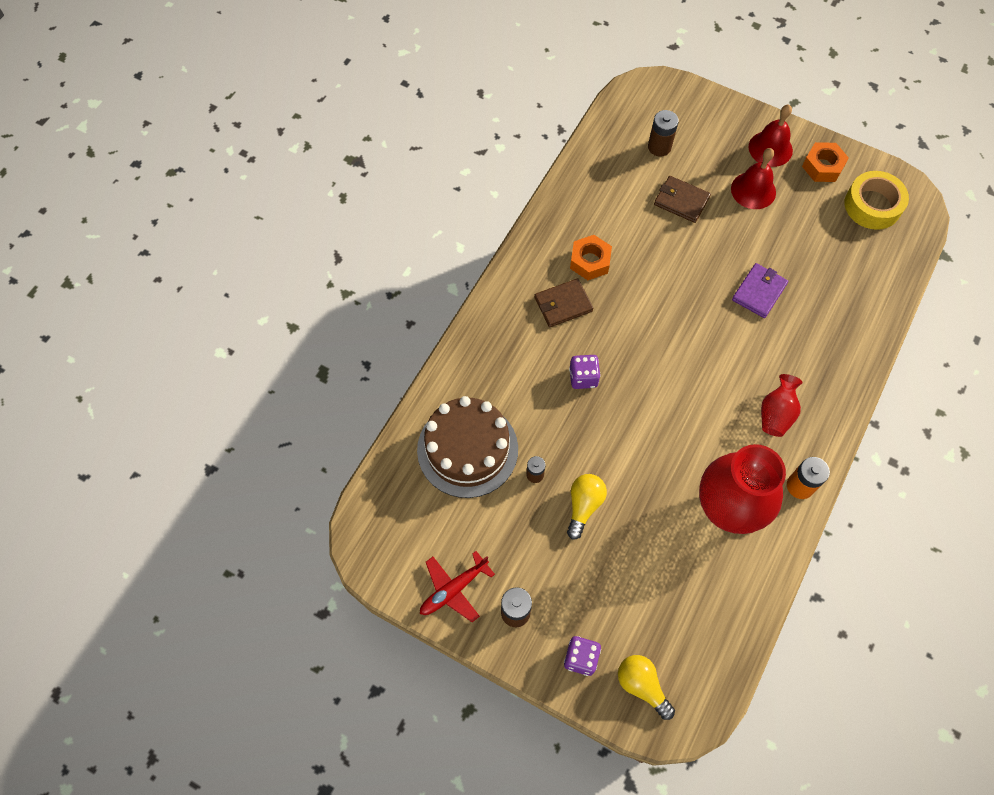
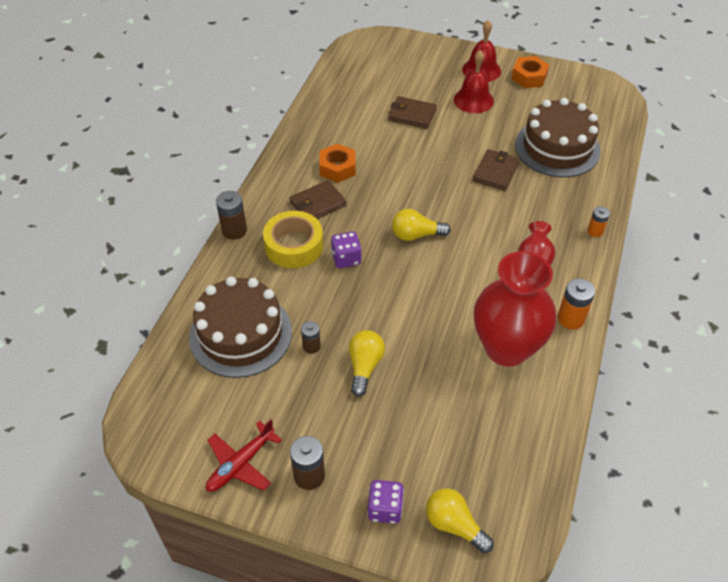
camera: 10 degrees left, 15 degrees down
brown battery [648,110,679,157] -> brown battery moved to [216,191,247,240]
purple wallet [732,263,788,318] -> brown wallet [473,149,520,191]
yellow tape [844,171,909,230] -> yellow tape moved to [263,211,323,268]
none -> yellow light bulb [392,209,451,241]
none -> brown cake [515,98,601,177]
none -> orange battery [587,206,610,237]

